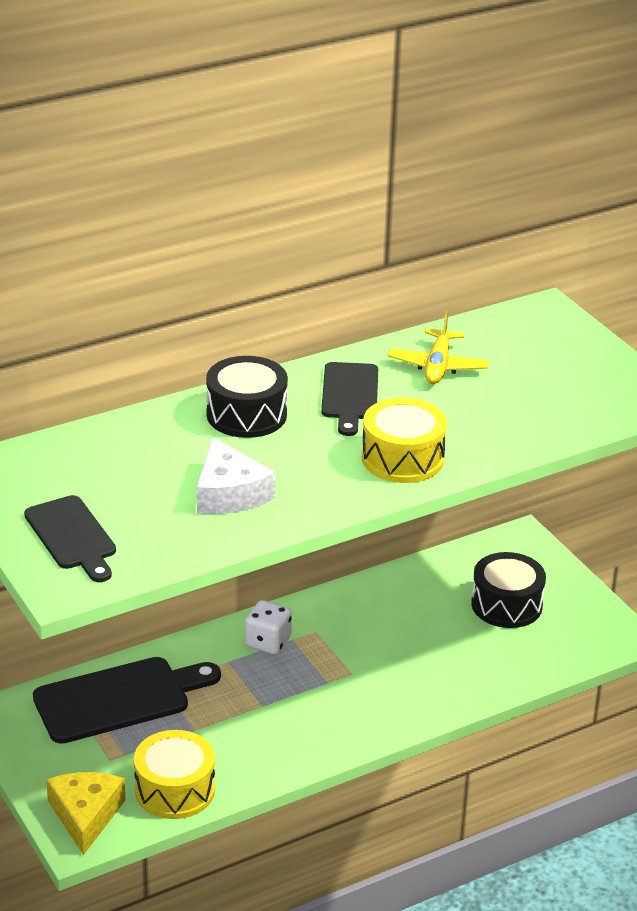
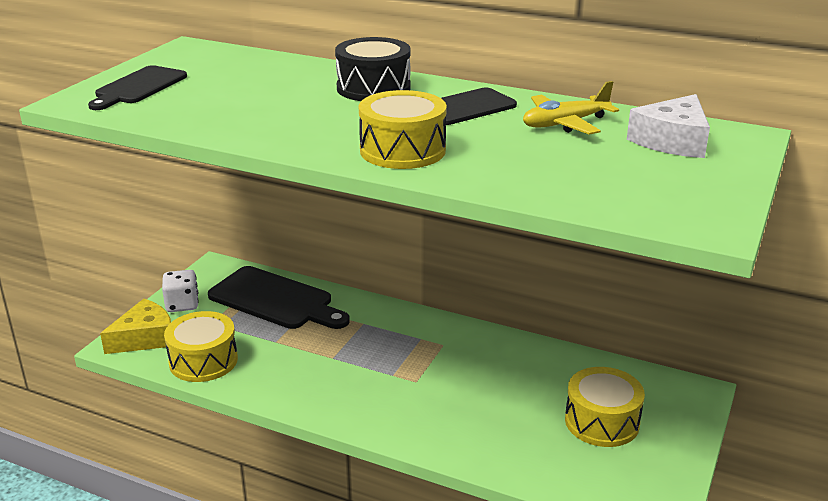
camera: 55 degrees right, 5 degrees down
white cheese [197,437,275,514] -> white cheese moved to [627,94,710,158]
white dice [245,600,292,655] -> white dice moved to [162,270,199,312]
black drum [471,552,546,628] -> yellow drum [565,367,645,447]

